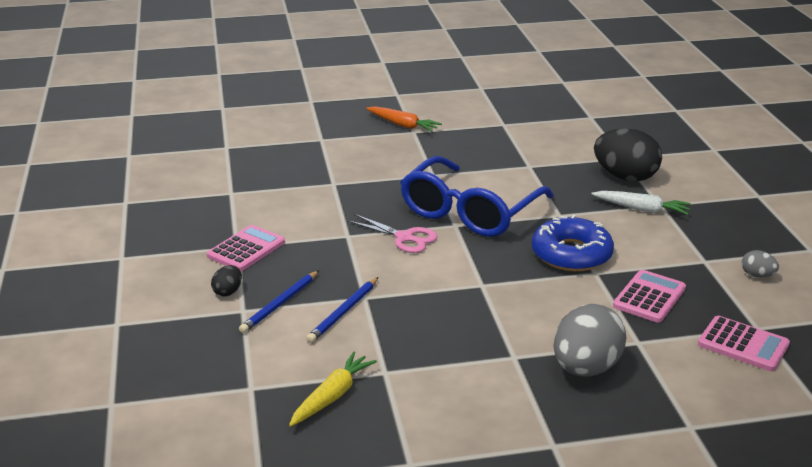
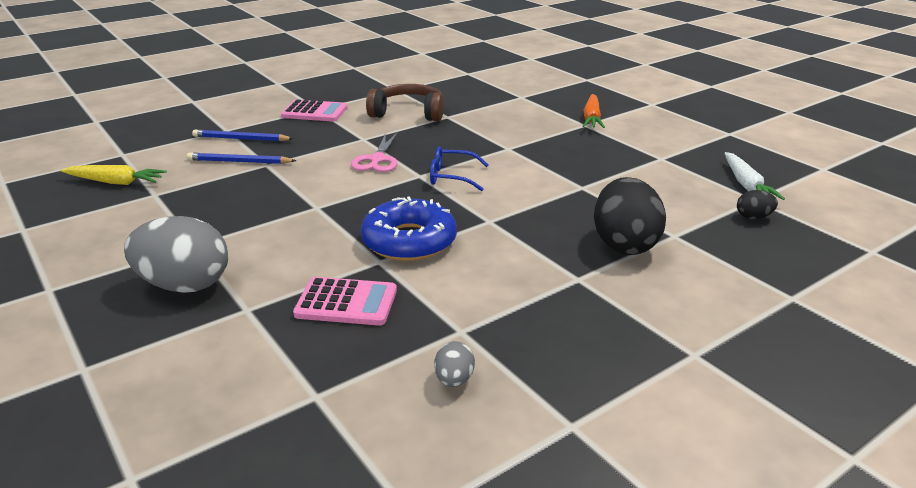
camera: 65 degrees right, 0 degrees up
black egg [211,265,242,297] -> black egg moved to [737,190,778,219]
blue glasses [400,156,554,237] -> blue glasses [430,147,488,191], size x0.45
white carrot [591,191,691,215] -> white carrot moved to [725,152,785,200]
pink calculator [698,316,790,371] -> none
none -> brown headphones [366,84,444,121]

